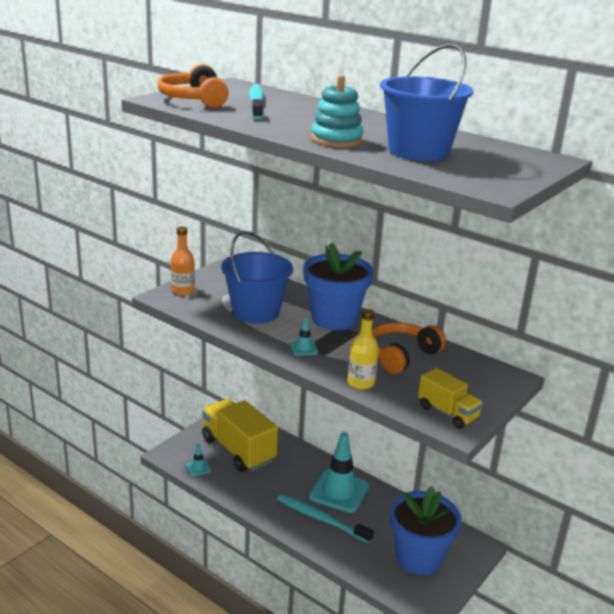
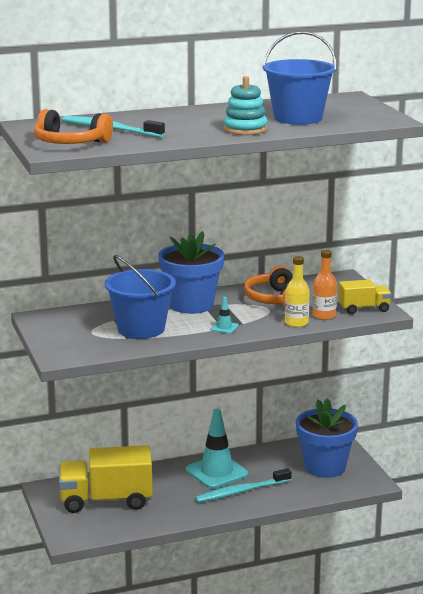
camera: 55 degrees left, 5 degrees down
orange bottle [171,226,195,296] -> orange bottle moved to [312,250,337,320]
turquoise traffic cone [186,444,211,477] -> none

